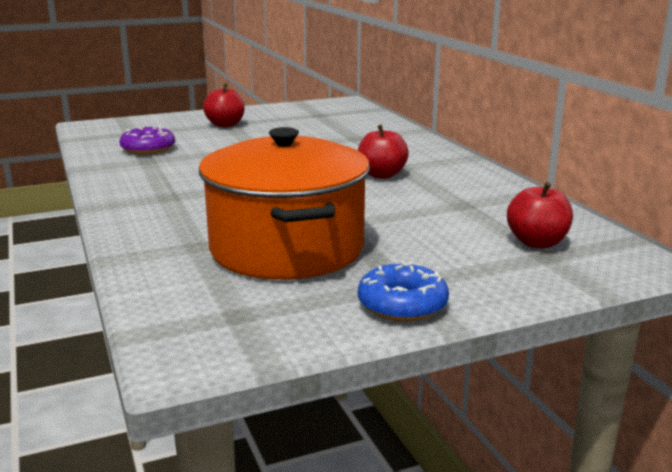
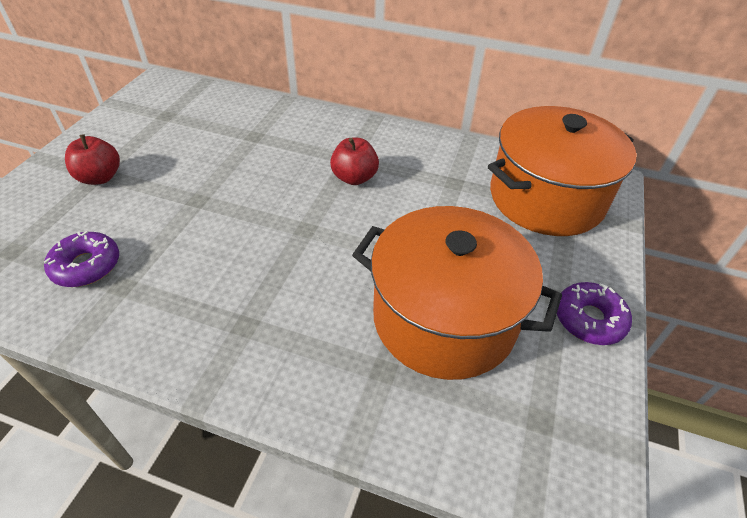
camera: 50 degrees left, 25 degrees up
blue donut [358,261,449,321] -> purple donut [557,282,632,345]
red apple [507,182,573,248] -> orange pot [488,106,636,236]

